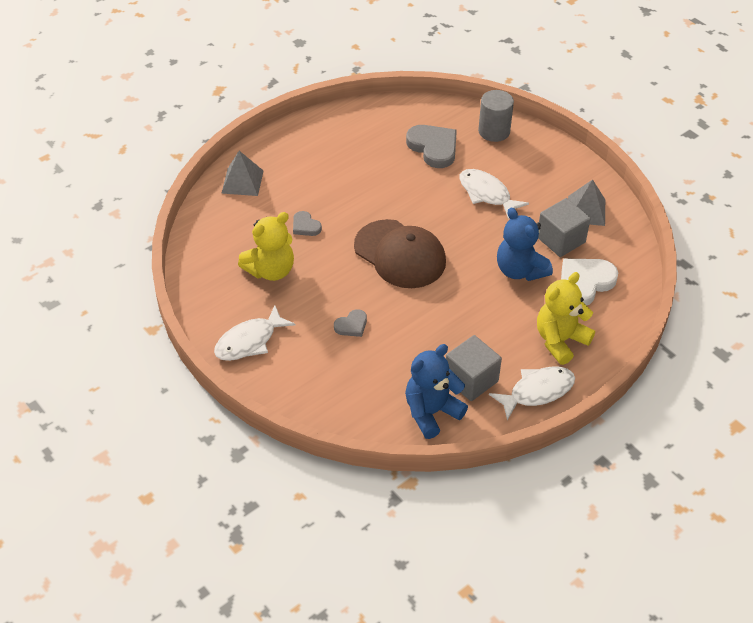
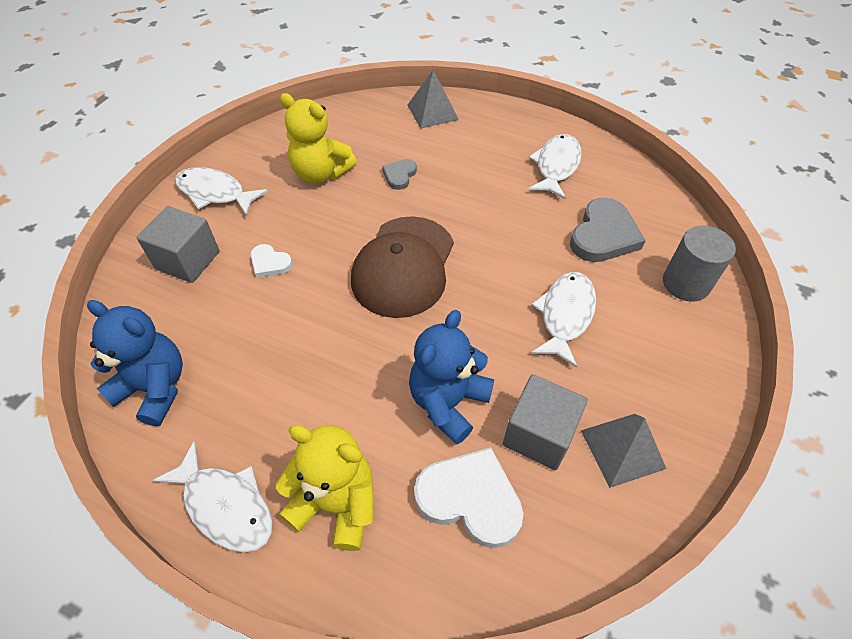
camera: 65 degrees right, 5 degrees up
grey heart [334,309,367,337] -> white heart [251,244,292,278]
grey cube [446,335,502,401] -> grey cube moved to [137,206,220,283]
none -> white fish [528,134,582,199]

